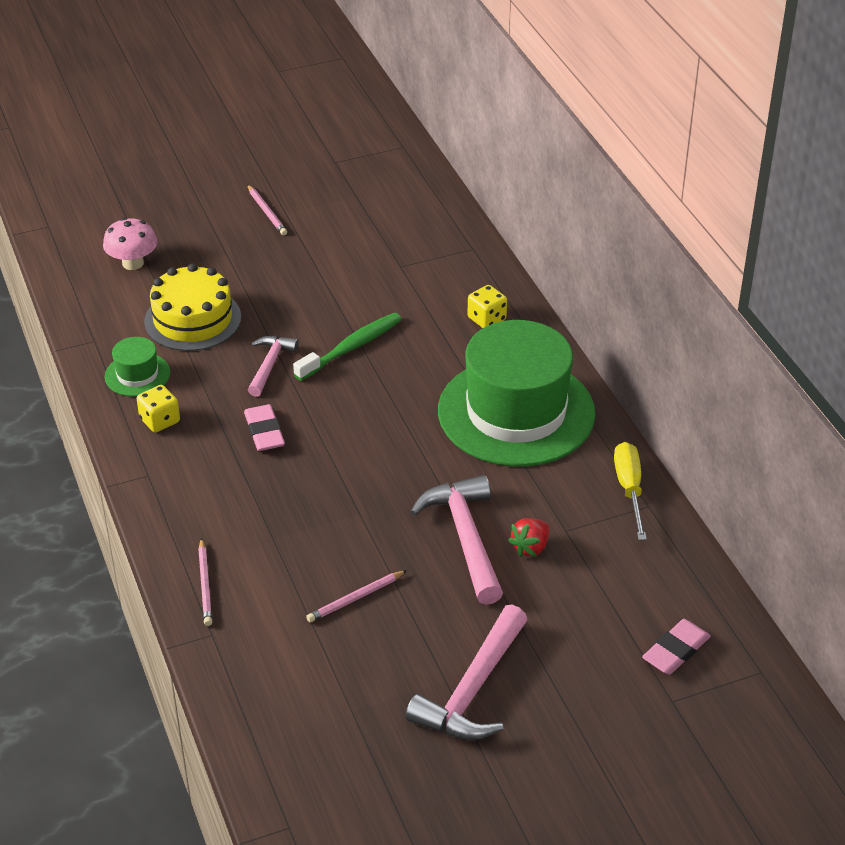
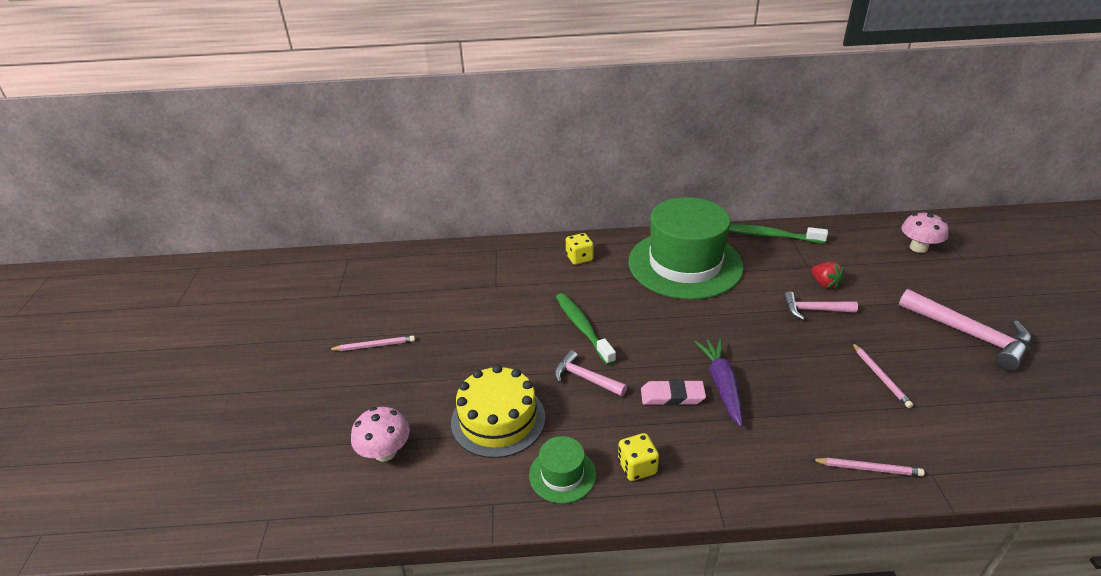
camera: 70 degrees left, 5 degrees down
pink hammer [410,475,503,605] -> pink hammer [783,291,858,320], size x0.59
yellow screwdriver [614,442,647,540] -> green toothbrush [729,224,828,244]
pink eraser [642,619,711,675] -> pink mushroom [901,212,949,253]
none -> purple carrot [695,339,743,427]

